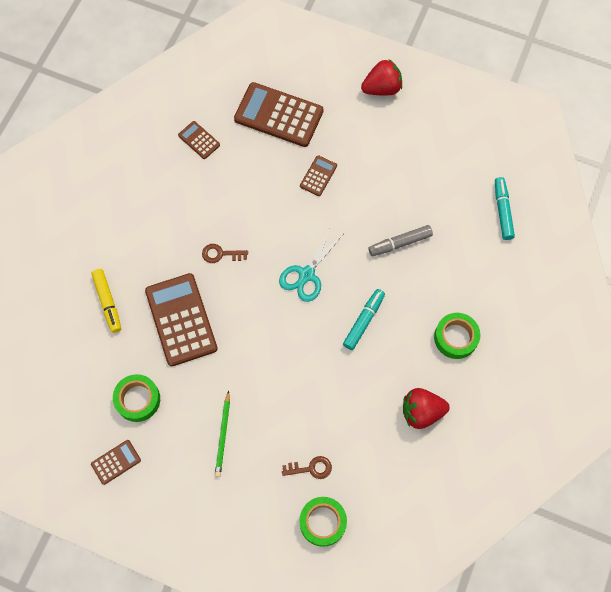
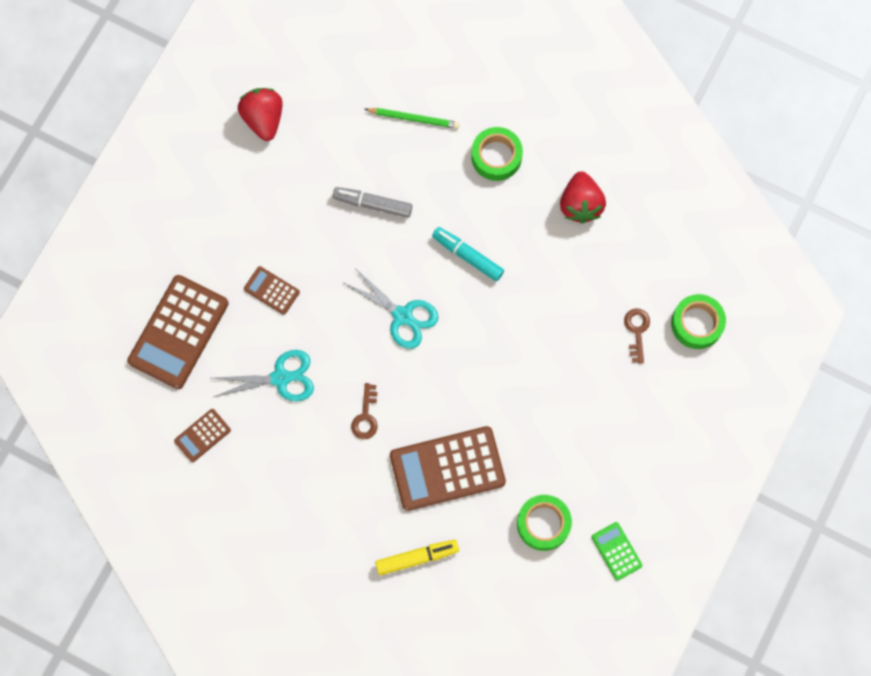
camera: 85 degrees left, 5 degrees up
brown calculator [91,440,141,485] -> green calculator [592,522,642,581]
green pencil [215,390,230,477] -> green pencil moved to [365,108,460,129]
red strawberry [361,59,402,95] -> red strawberry moved to [238,88,282,141]
grey marker [368,225,433,256] -> grey marker turned 120 degrees clockwise [333,187,412,218]
turquoise marker [495,177,515,240] -> none
none -> turquoise scissors [212,350,314,402]

